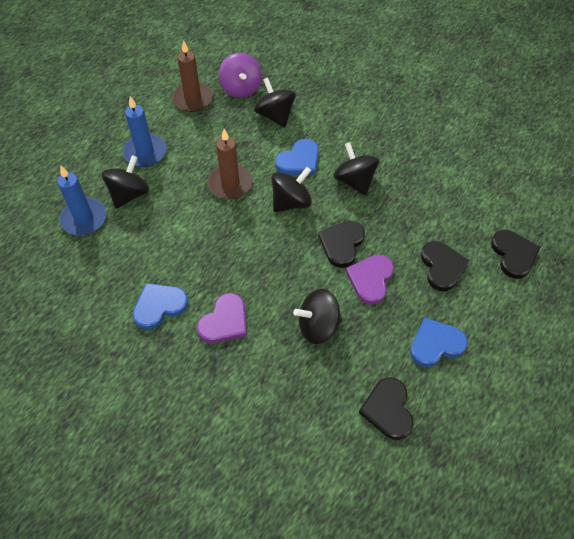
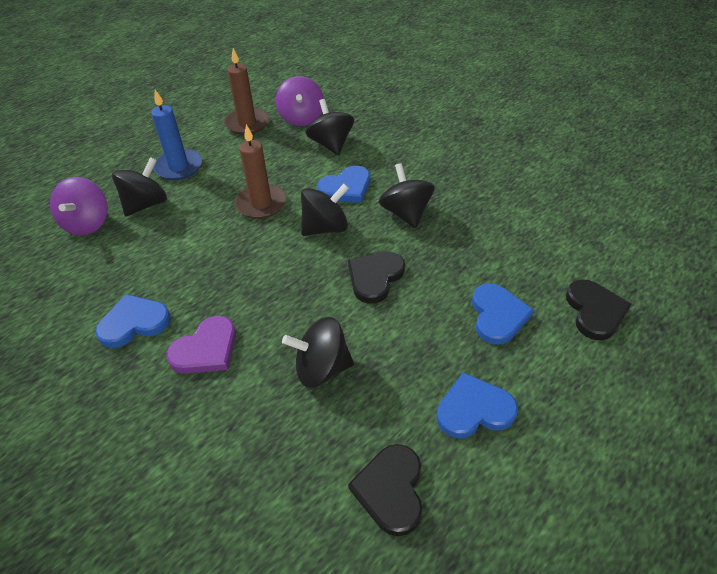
camera: 10 degrees right, 10 degrees down
blue candle [57,166,107,235] -> purple spinning top [50,177,108,235]
purple heart [346,255,394,305] -> none
black heart [421,241,470,291] -> blue heart [472,283,534,345]

